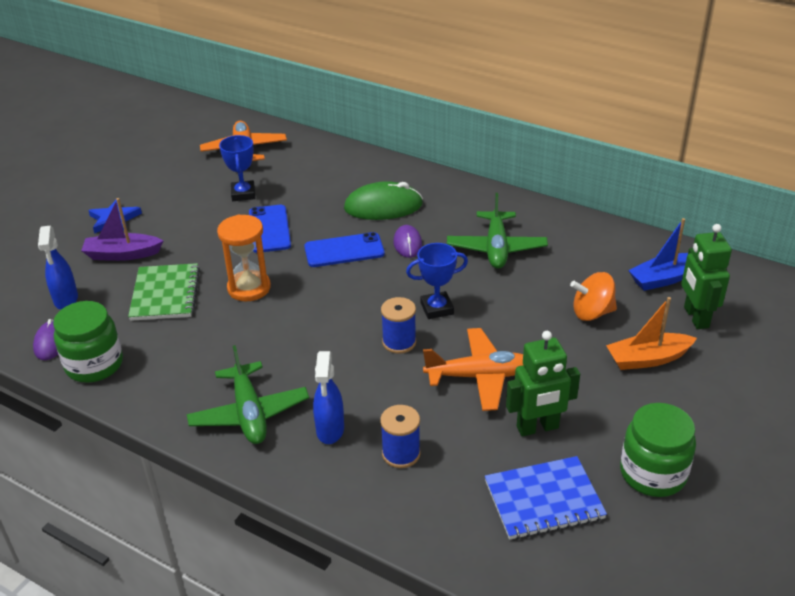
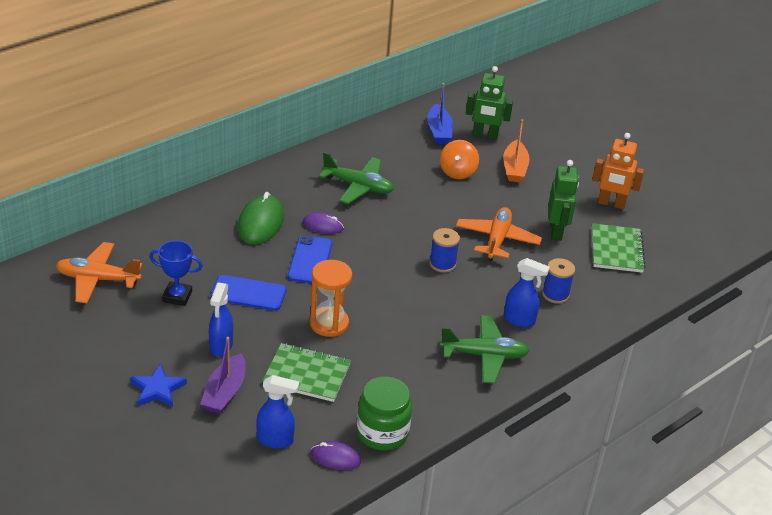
camera: 75 degrees left, 0 degrees up
blue trophy [406,243,468,319] -> none
blue notebook [485,456,607,540] -> green notebook [592,223,646,273]
green jar [620,403,696,497] -> orange robot [592,133,644,209]
none -> blue spray bottle [209,282,233,357]

